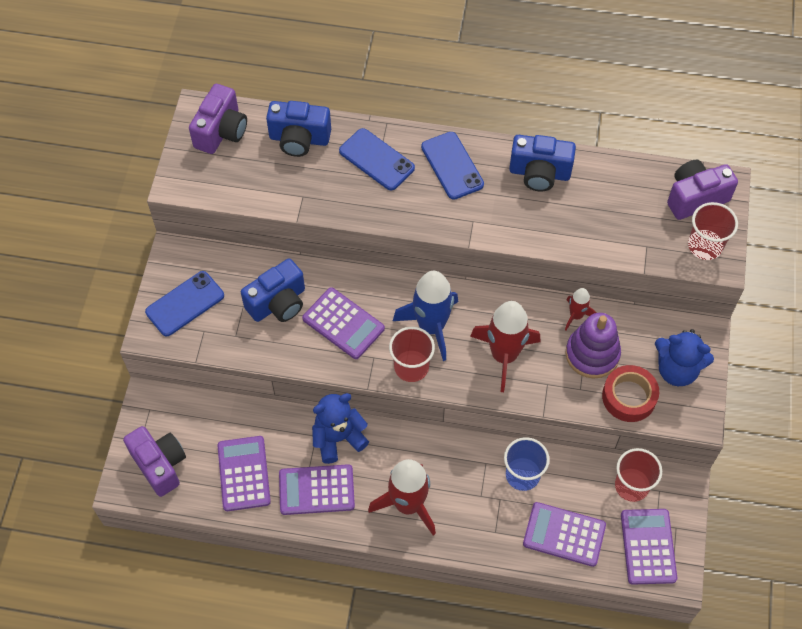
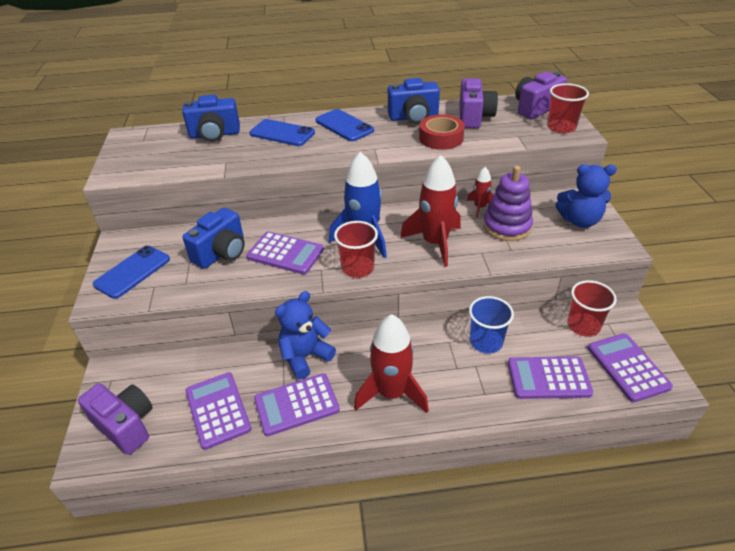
camera: 15 degrees left, 20 degrees down
purple camera [189,84,247,154] -> purple camera moved to [459,78,498,128]
red tape [602,365,659,422] -> red tape moved to [419,114,465,150]

